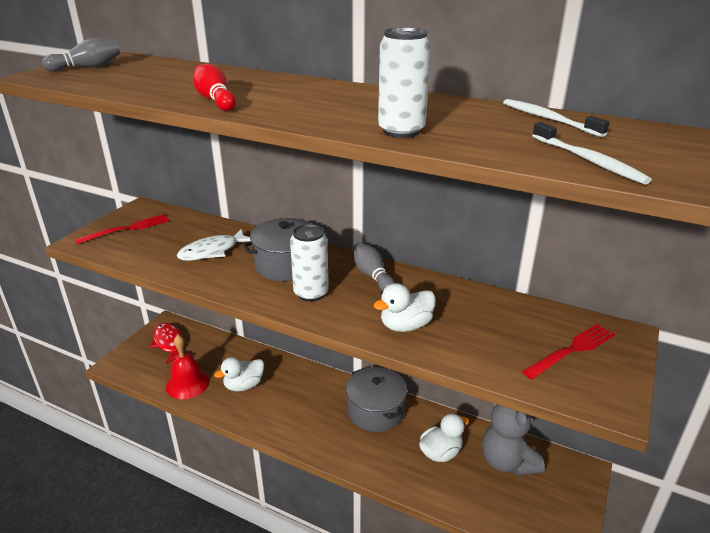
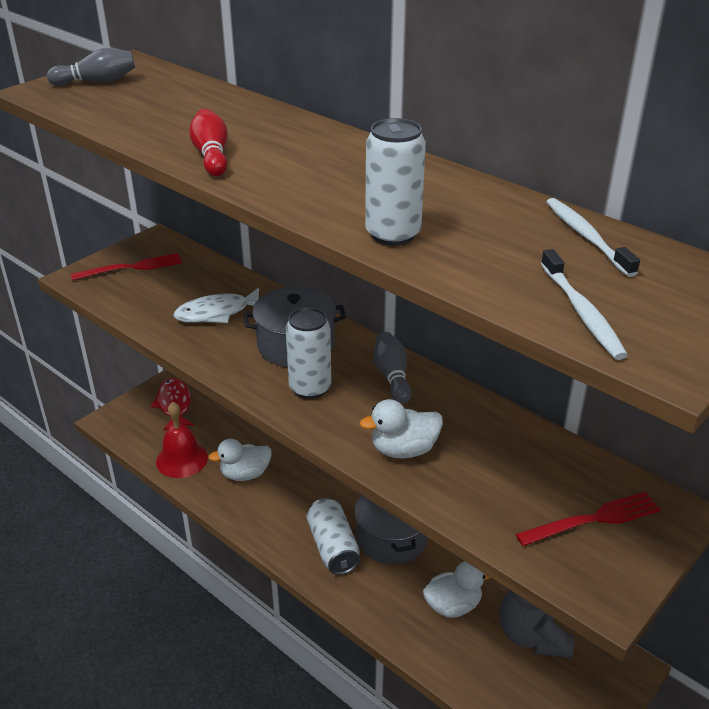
camera: 15 degrees right, 5 degrees up
none -> white can [307,498,360,575]

